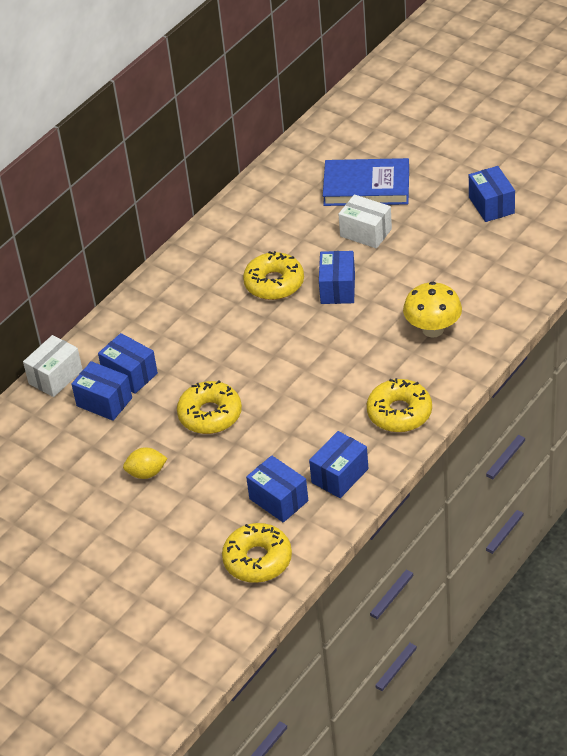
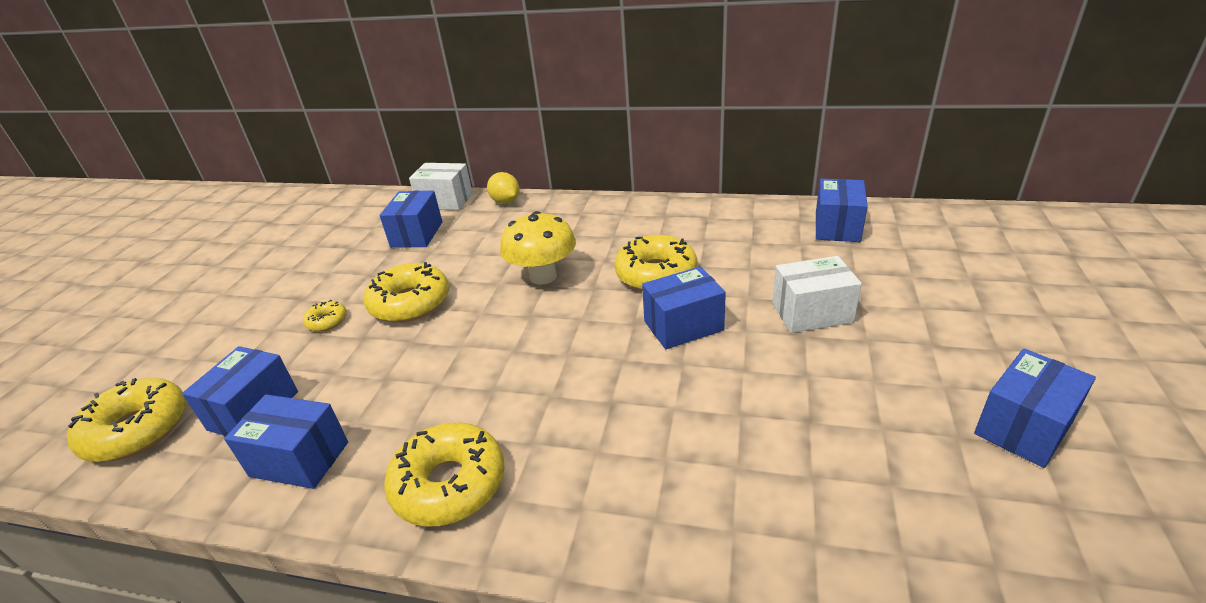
camera: 65 degrees right, 10 degrees down
blue box [98,333,158,394] -> blue box moved to [816,179,868,242]
yellow lemon [123,447,168,479] -> yellow lemon moved to [487,172,520,204]
blue book [323,158,409,206] -> none
white box [339,194,392,249] -> white box turned 75 degrees clockwise [772,256,862,333]
yellow mushroom [403,282,462,337] -> yellow mushroom moved to [500,211,576,285]
none -> yellow donut [303,300,347,332]

